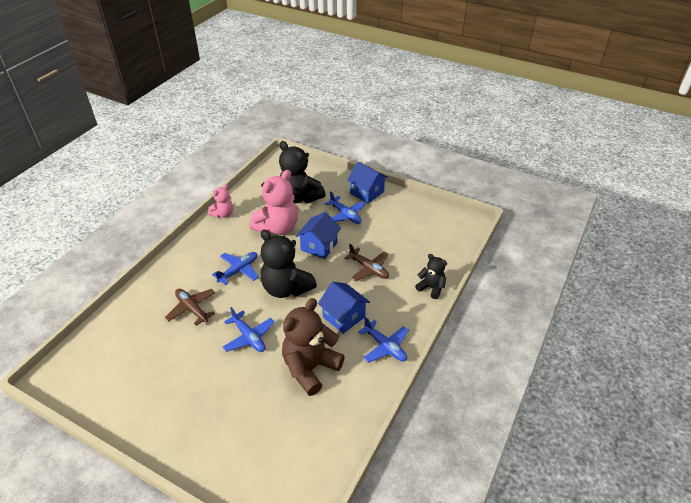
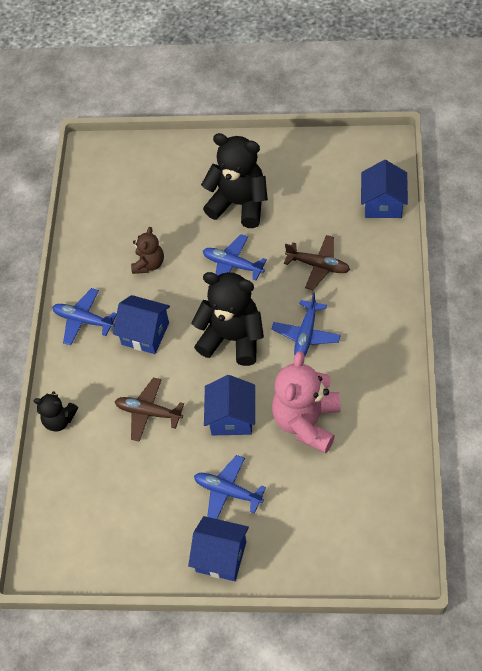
camera: 160 degrees right, 15 degrees up
pink teddy bear [208,184,233,218] -> none
black teddy bear [279,141,326,203] -> black teddy bear moved to [201,133,268,228]
brown teddy bear [282,298,345,396] -> brown teddy bear [131,227,164,274], size x0.54
none -> blue house [361,160,408,218]

